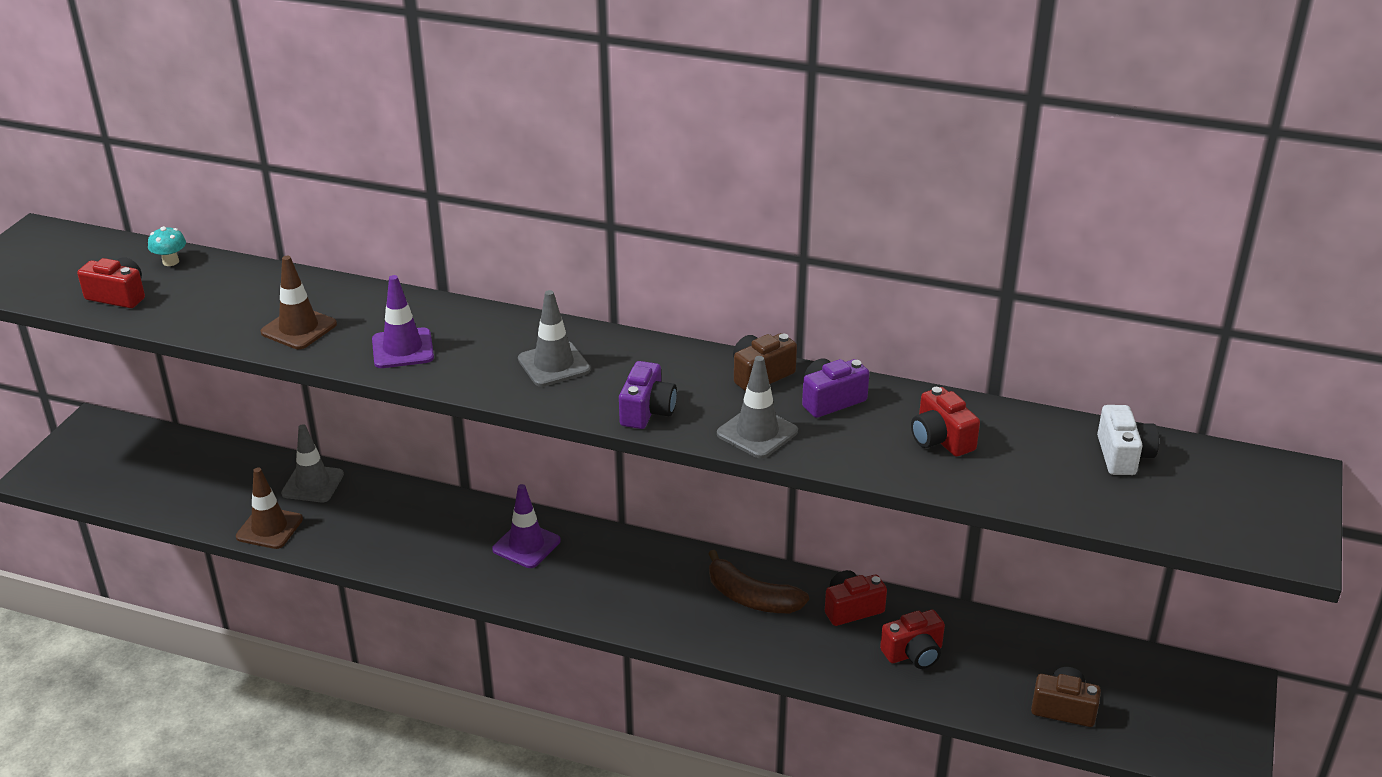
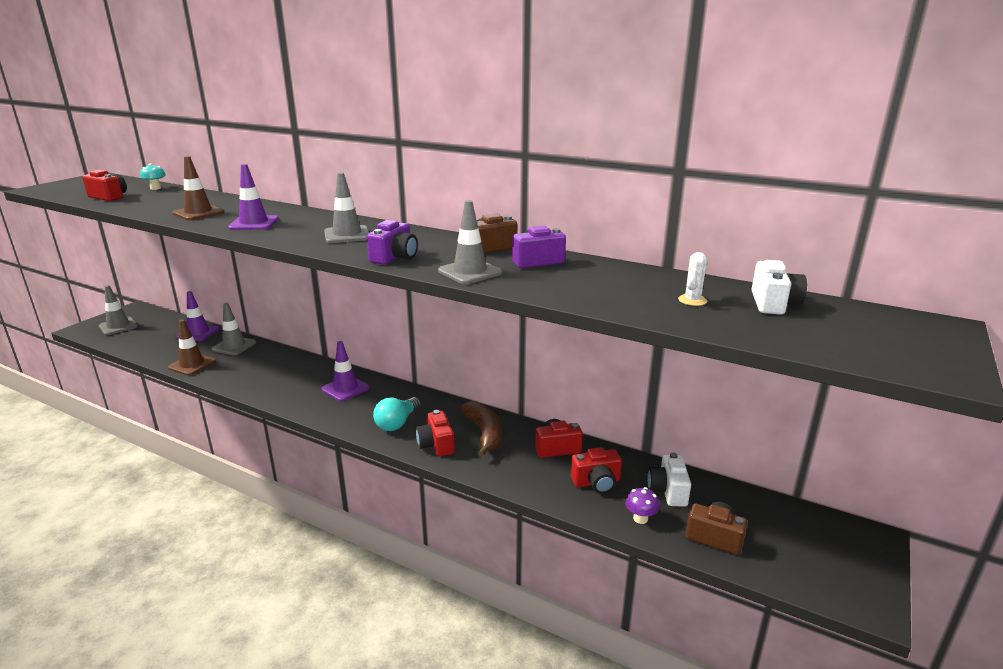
camera: 10 degrees right, 10 degrees down
brown banana [708,550,809,613] -> brown banana turned 150 degrees counterclockwise [461,401,502,457]
red camera [911,387,980,457] -> red camera moved to [416,410,455,457]
none -> grey traffic cone [99,285,138,335]
none -> purple traffic cone [176,291,220,341]
none -> turquoise light bulb [373,397,421,431]
none -> purple mushroom [625,487,660,524]
none -> white camera [647,453,691,507]
none -> white cactus [678,252,707,306]

